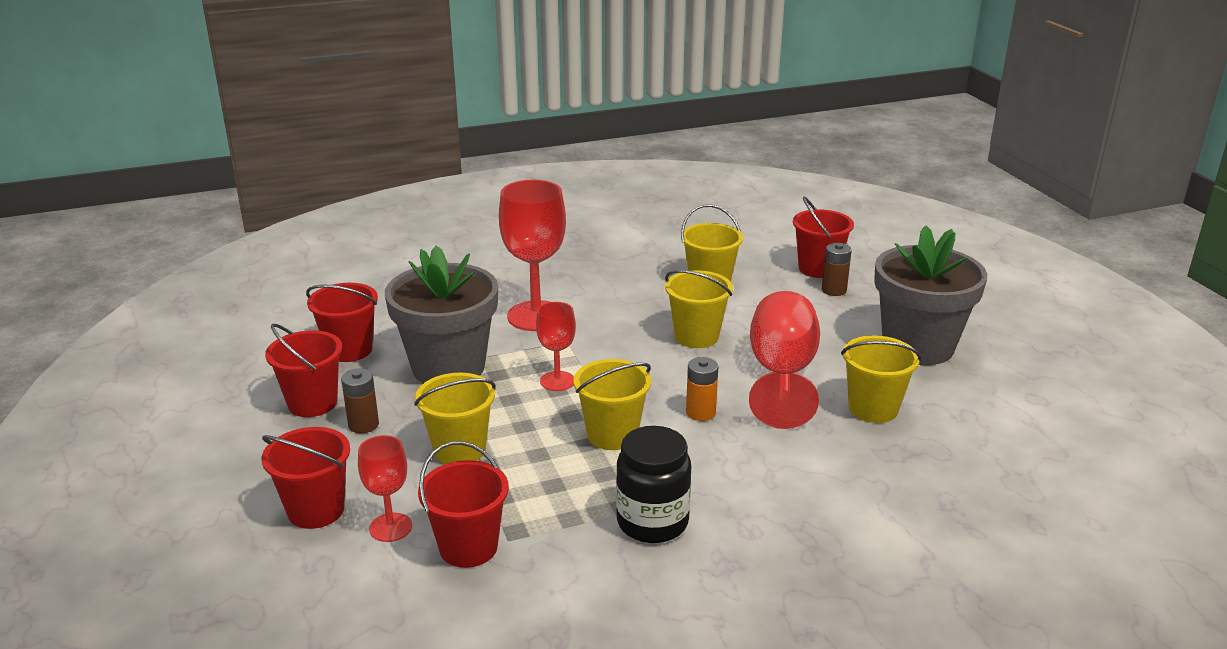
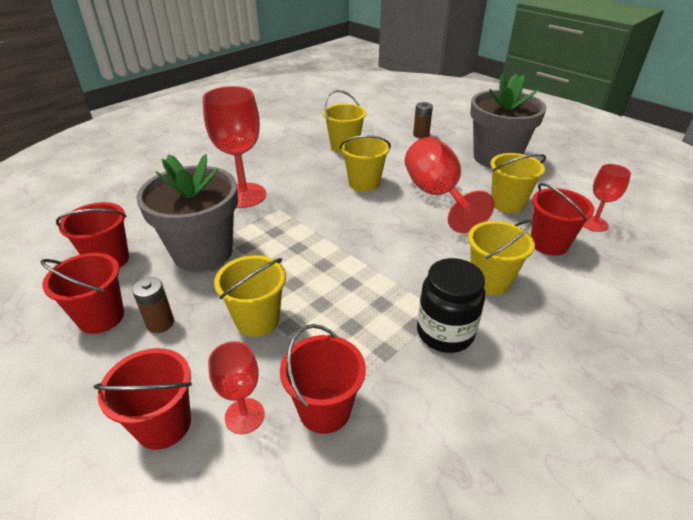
camera: 25 degrees left, 10 degrees up
red goblet [536,302,576,391] -> red goblet moved to [583,164,631,232]
yellow bucket [573,359,651,450] -> yellow bucket moved to [468,220,535,295]
orange battery [686,357,719,421] -> none
red bucket [793,196,854,278] -> red bucket moved to [531,183,594,256]

